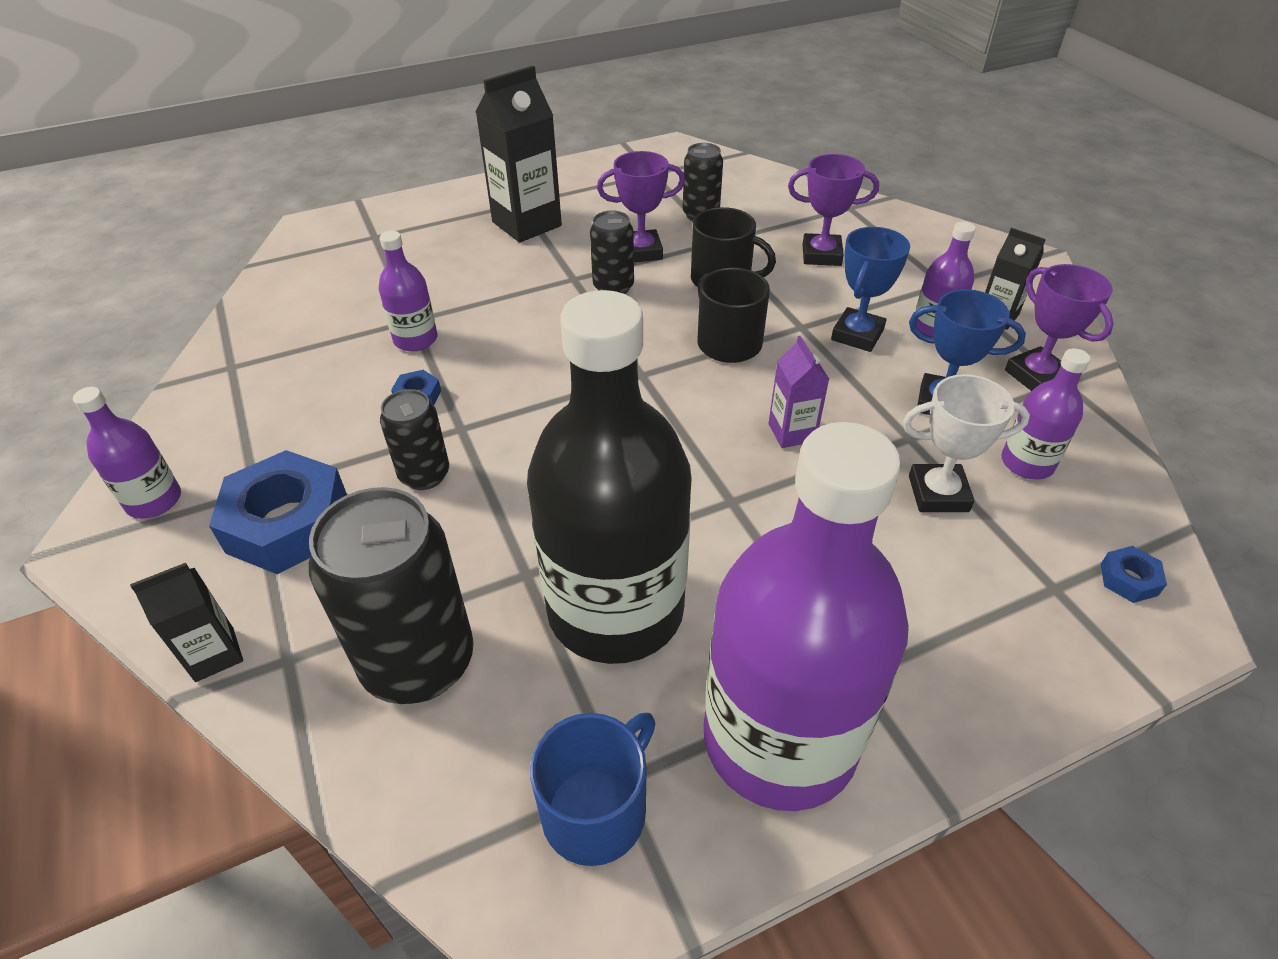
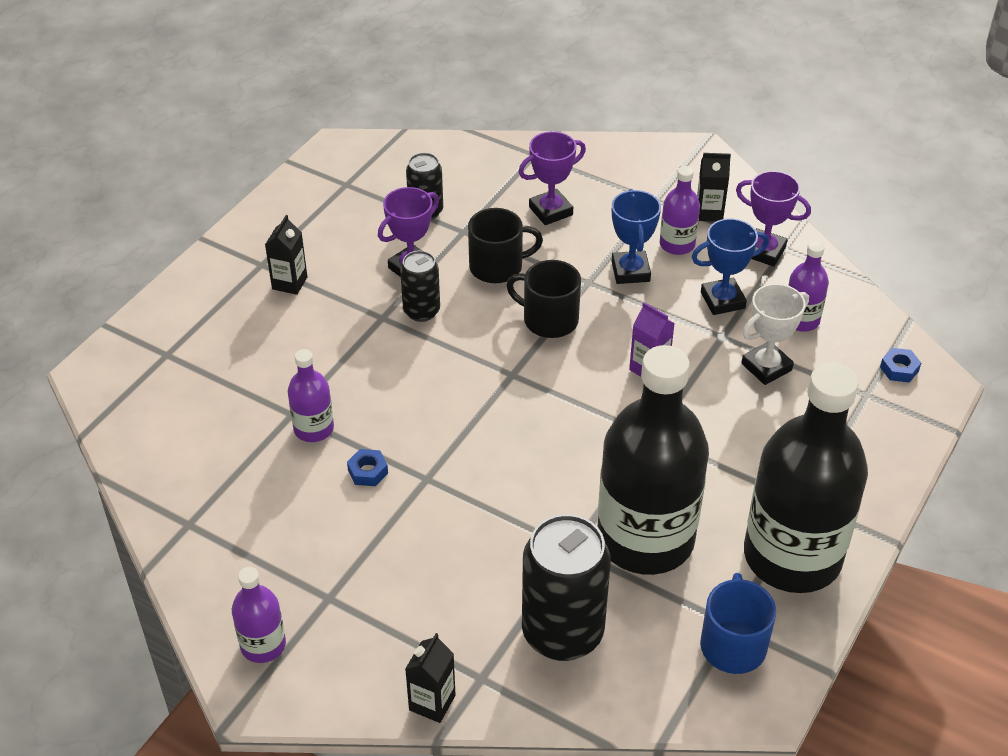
camera: 35 degrees left, 0 degrees up
blue nut [209,450,347,574] -> none
black can [380,389,449,490] -> none
black carton [476,66,562,243] -> black carton [265,215,307,295], size x0.55
purple bottle [704,422,909,811] -> black bottle [744,363,868,593]

